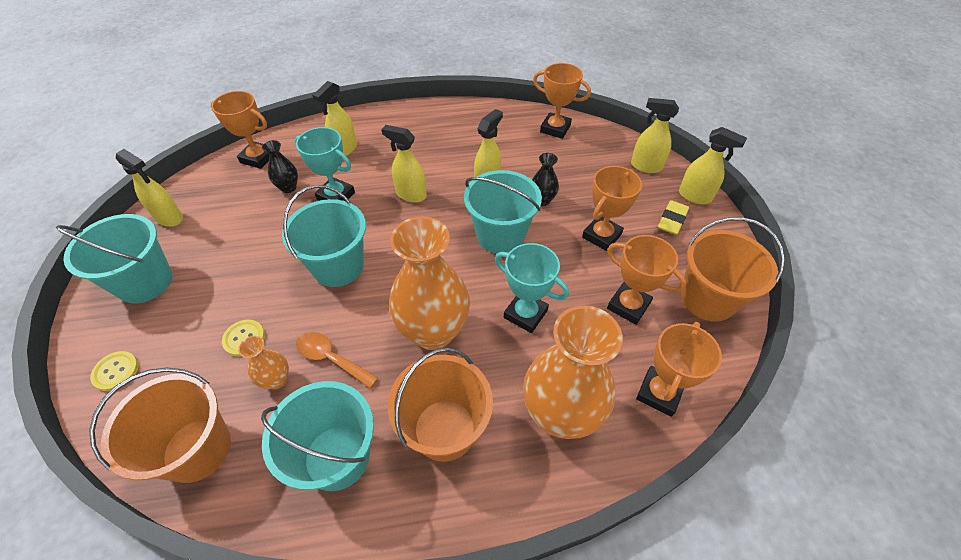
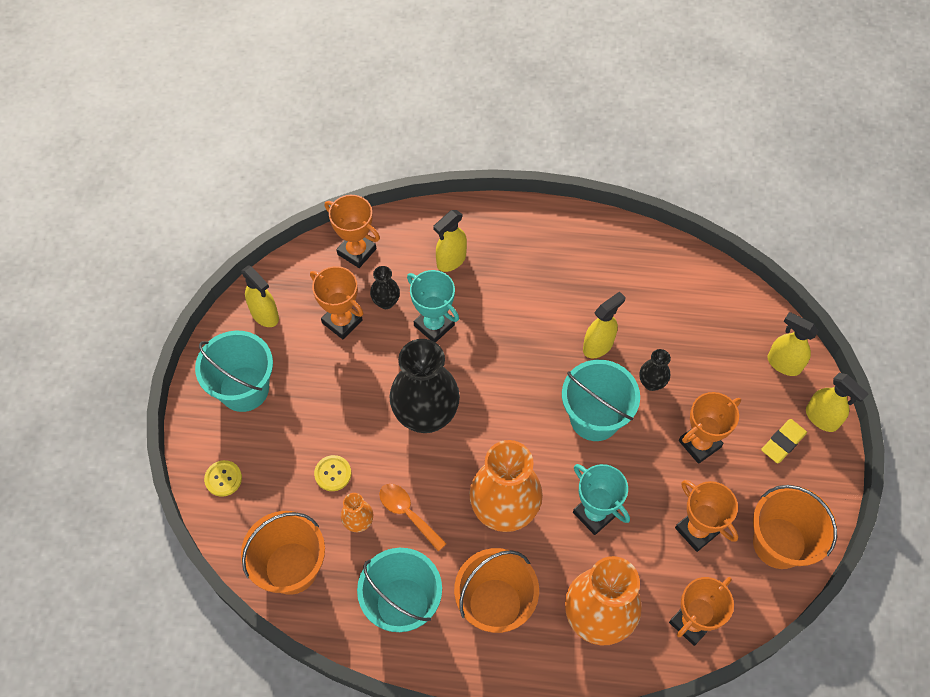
camera: 15 degrees right, 10 degrees up
turquoise bucket [282,185,366,287] -> black vase [389,339,460,433]
yellow spray bottle [381,125,427,203] -> none
orange trophy [533,63,591,139] -> orange trophy moved to [310,266,363,339]

